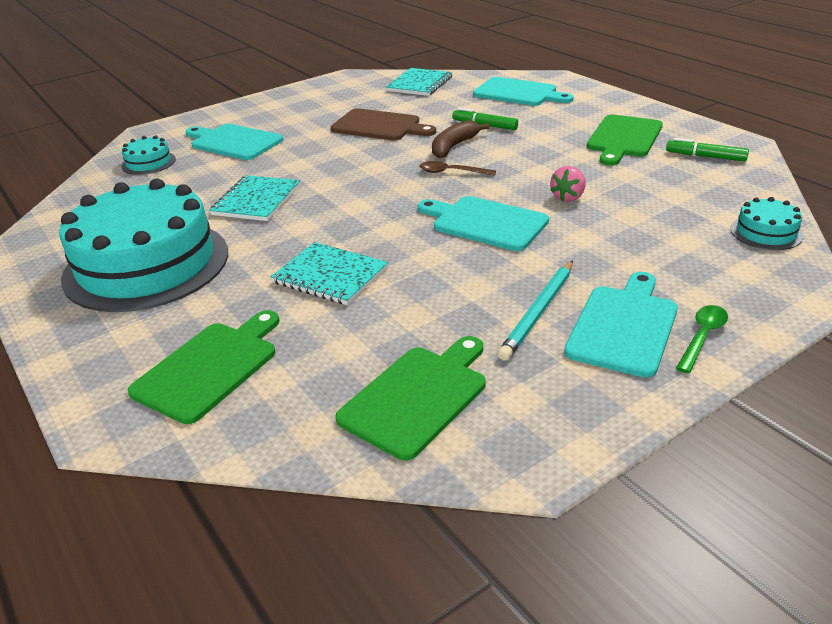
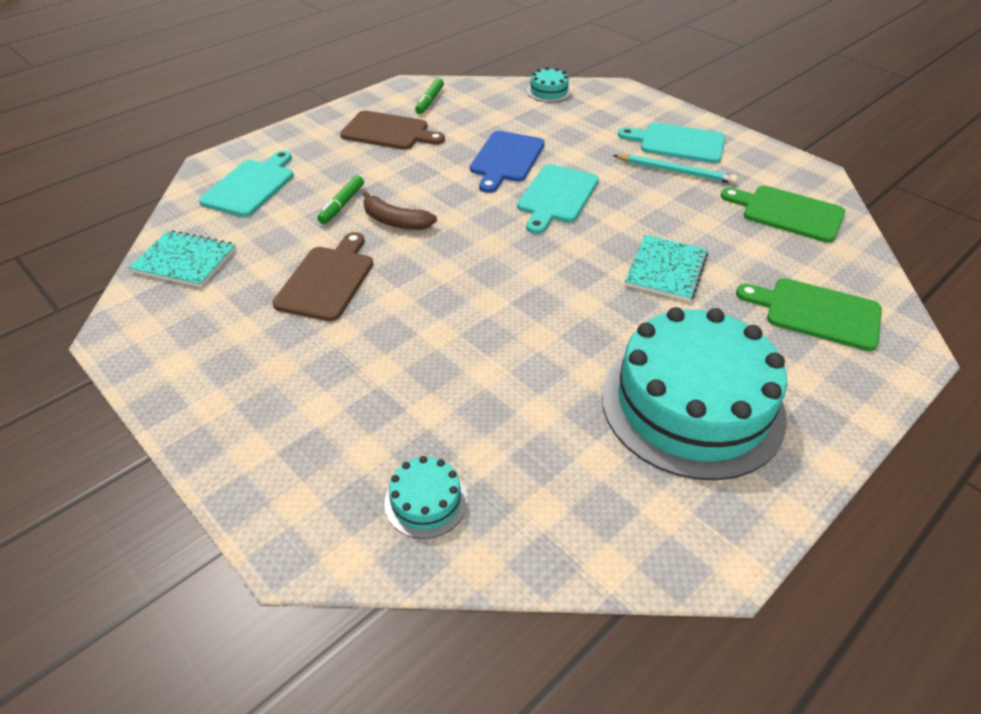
camera: 100 degrees left, 10 degrees up
turquoise cutting board [186,124,283,160] -> none
turquoise notebook [209,175,300,221] -> none
brown spoon [419,161,496,176] -> none
pink strawberry [550,166,586,202] -> blue cutting board [470,131,545,193]
green cutting board [587,115,663,166] -> brown cutting board [340,110,445,150]
green spoon [676,305,728,373] -> none

